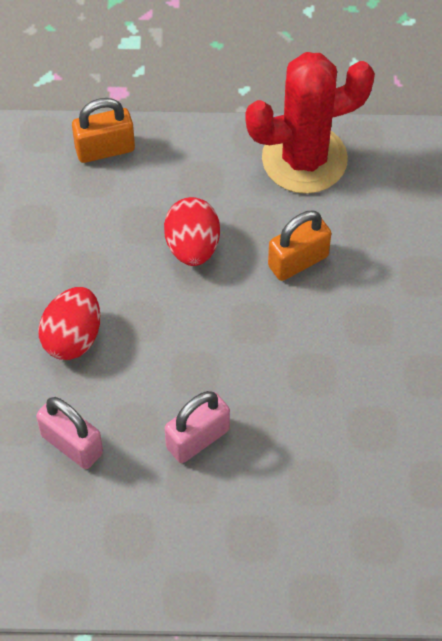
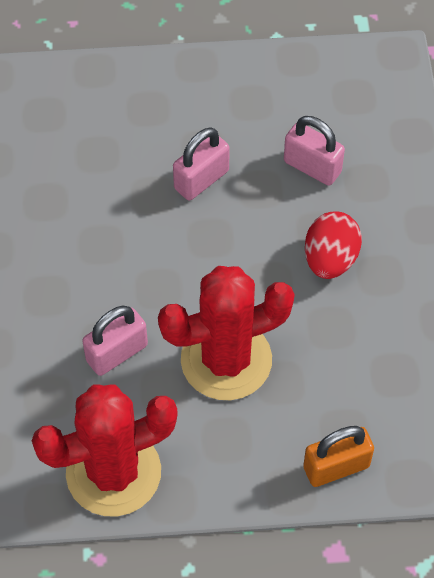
camera: 175 degrees right, 0 degrees up
red egg [164,197,220,266] -> red cactus [158,266,295,400]
orange padlock [268,210,331,281] -> pink padlock [82,306,148,376]

